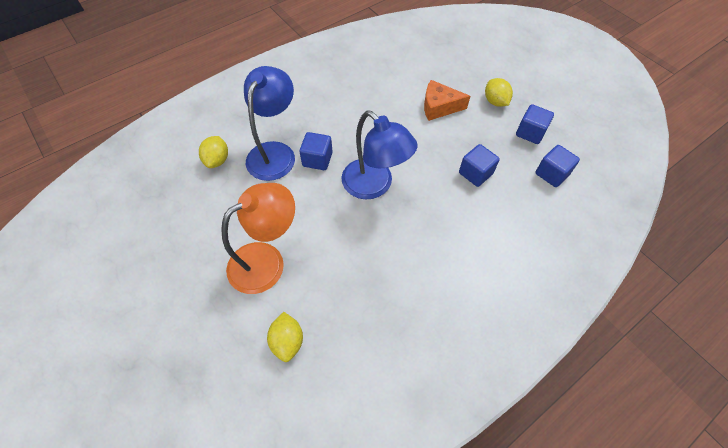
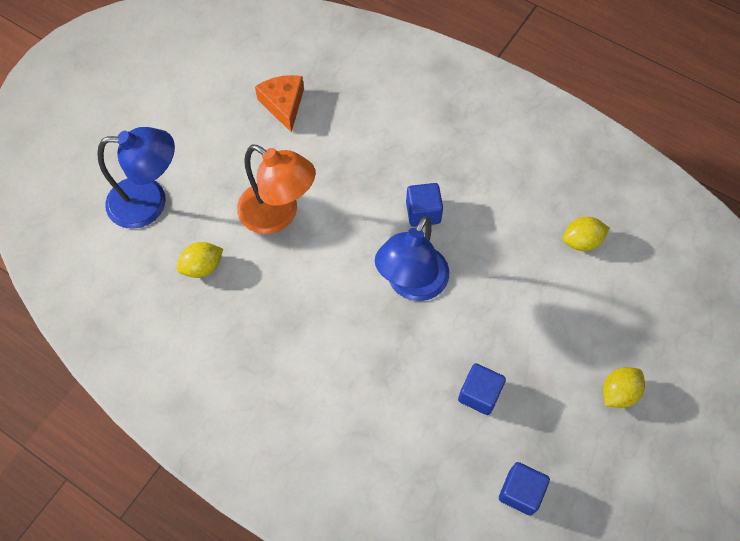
camera: 70 degrees right, 5 degrees up
yellow lemon [199,136,228,168] -> yellow lemon moved to [563,217,609,251]
blue lamp [244,66,295,181] -> blue lamp moved to [97,127,175,229]
orange cheese [424,80,470,121] -> orange cheese moved to [255,75,304,133]
blue cube [516,104,554,144] -> none

